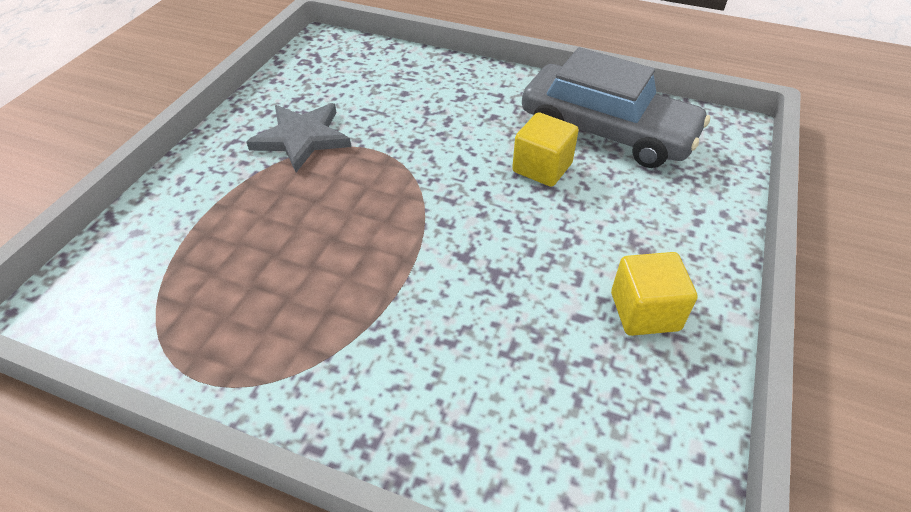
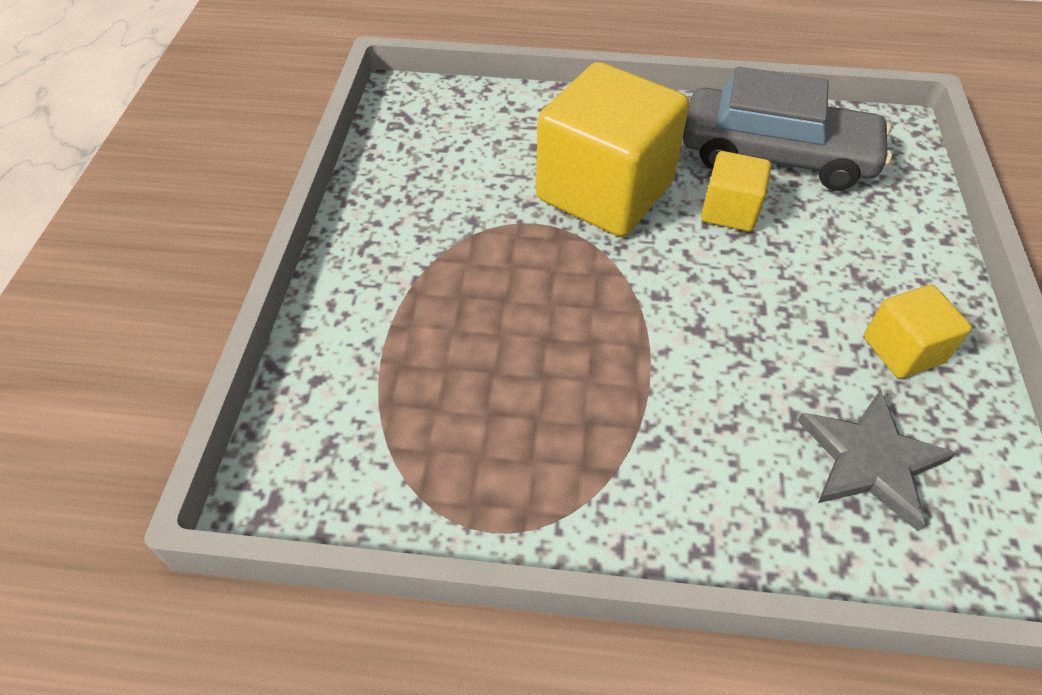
camera: 15 degrees left, 5 degrees up
grey star [246,103,351,172] -> grey star moved to [797,389,956,531]
none -> yellow cube [536,62,689,237]

